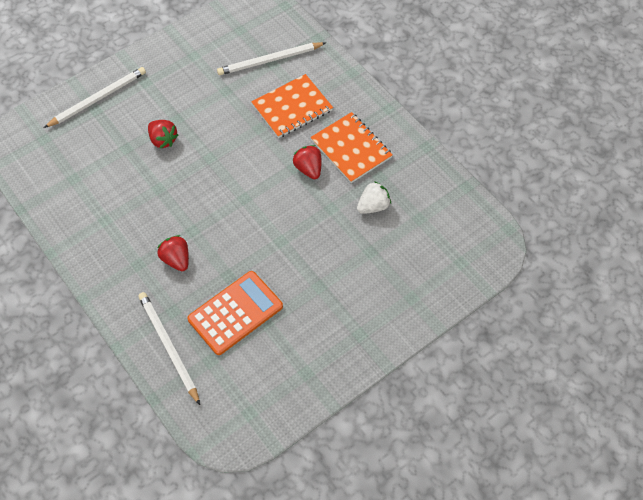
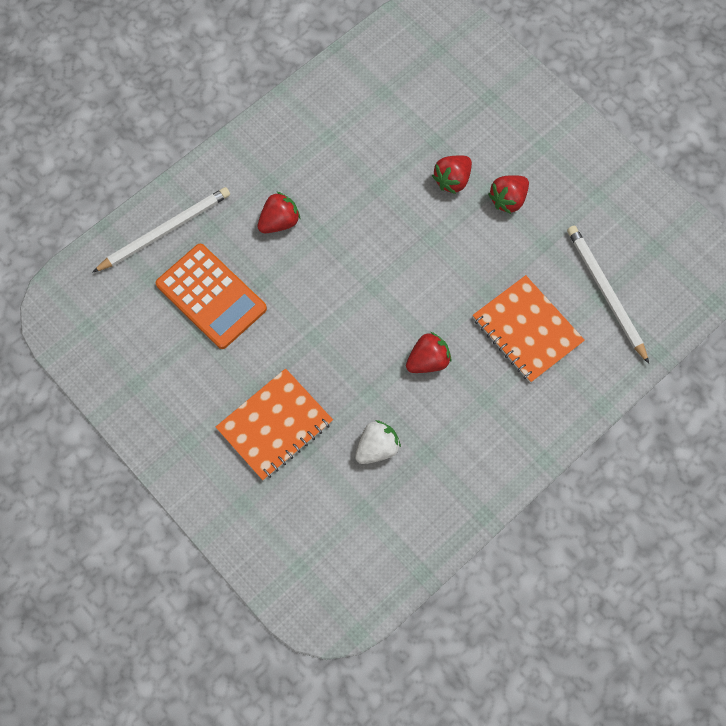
camera: 85 degrees right, 10 degrees up
white pencil [44,67,146,128] -> none
orange notebook [310,112,393,183] -> orange notebook moved to [216,368,333,481]
white strawberry [357,181,391,214] -> white strawberry turned 90 degrees counterclockwise [355,420,401,464]
none -> red strawberry [488,175,529,214]

